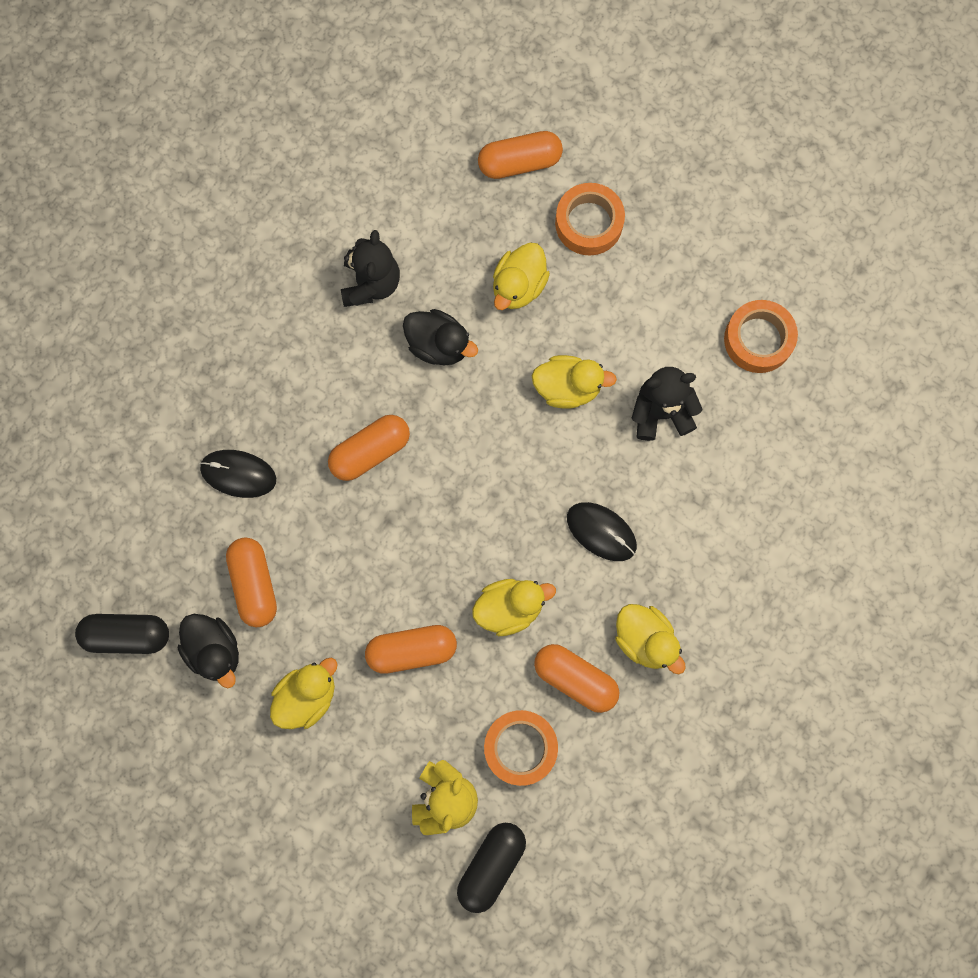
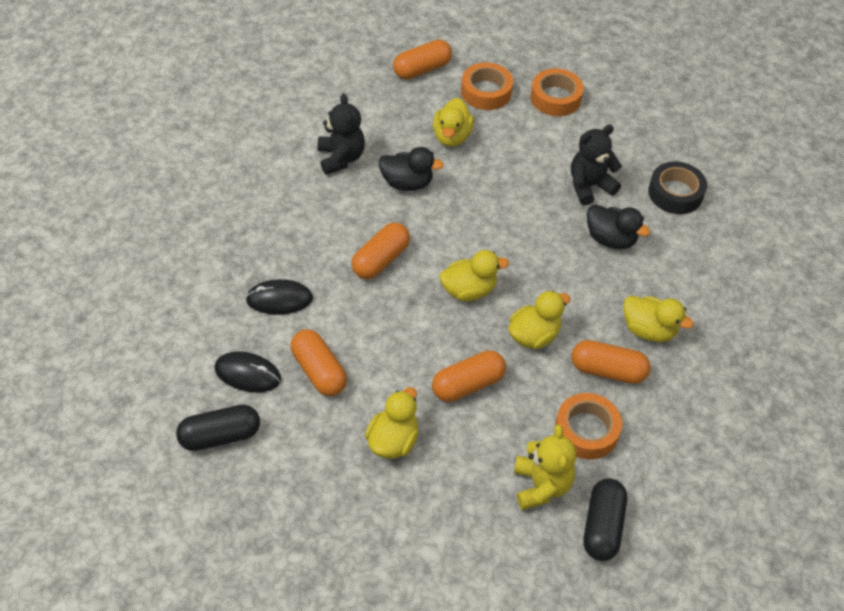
camera: 20 degrees left, 25 degrees down
black duck [178,614,239,688] -> black duck moved to [587,205,650,249]
yellow duck [532,355,617,409] -> yellow duck moved to [439,250,509,301]
black mouse [567,502,637,561] -> black mouse moved to [214,351,281,393]
orange tape [724,300,798,373] -> orange tape moved to [530,68,584,116]
none -> black tape [648,162,707,214]

